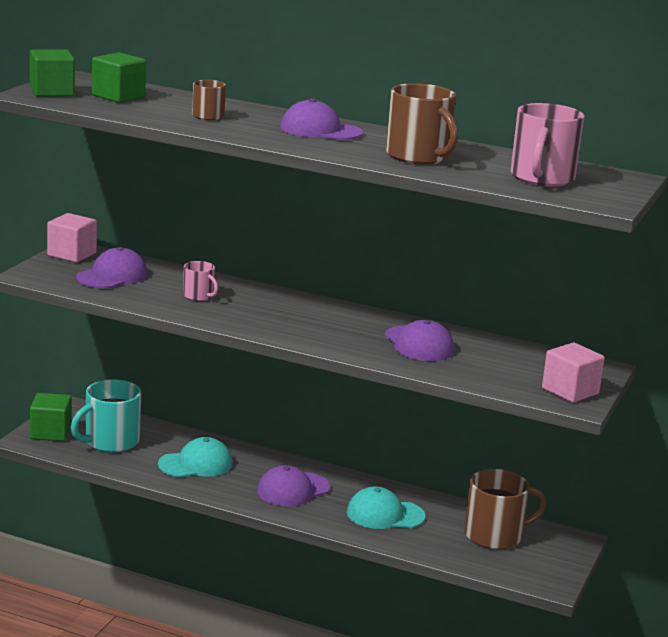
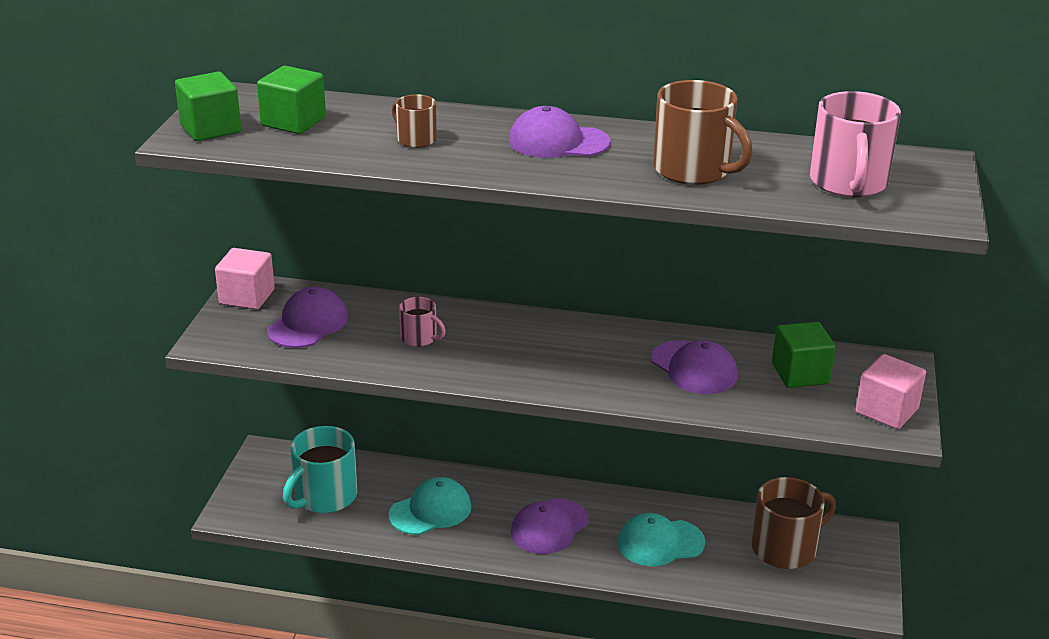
camera: 10 degrees left, 10 degrees up
green cube [30,393,72,441] -> green cube moved to [772,322,836,388]

